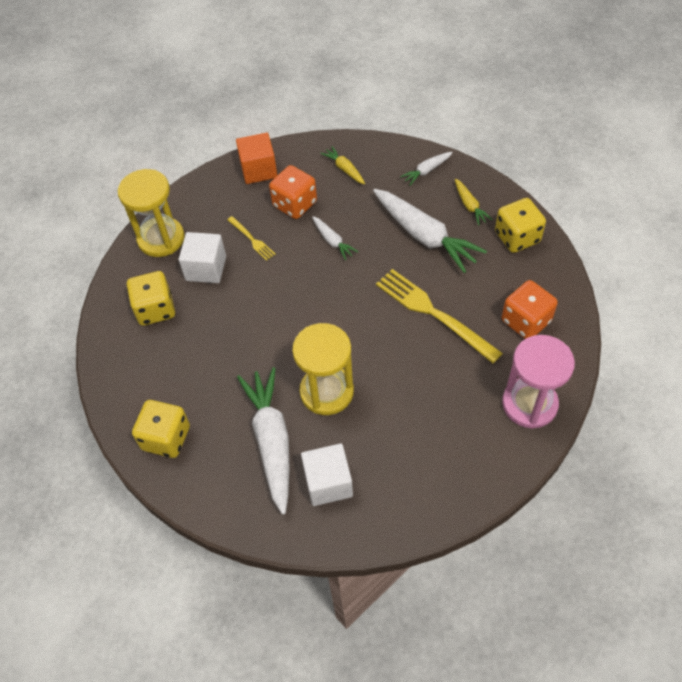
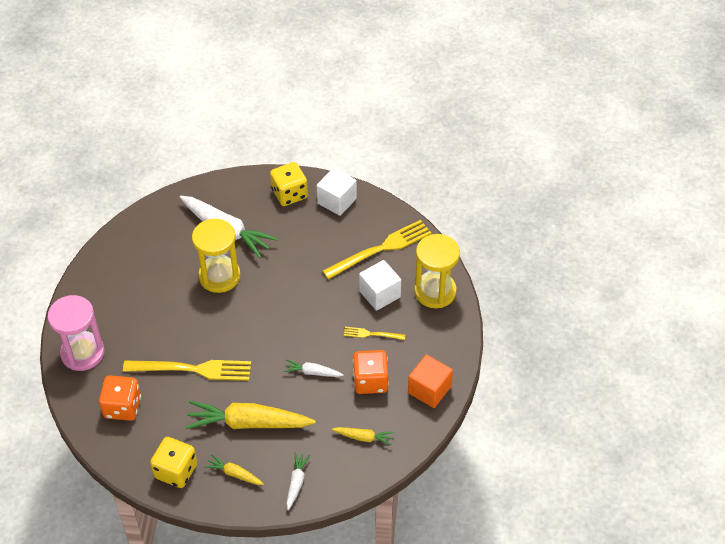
camera: 135 degrees right, 5 degrees down
yellow dice [127,271,175,326] -> yellow fork [322,220,432,280]
white cube [301,443,353,506] -> white cube moved to [317,168,357,216]
white carrot [373,189,487,273] -> yellow carrot [185,401,316,429]

